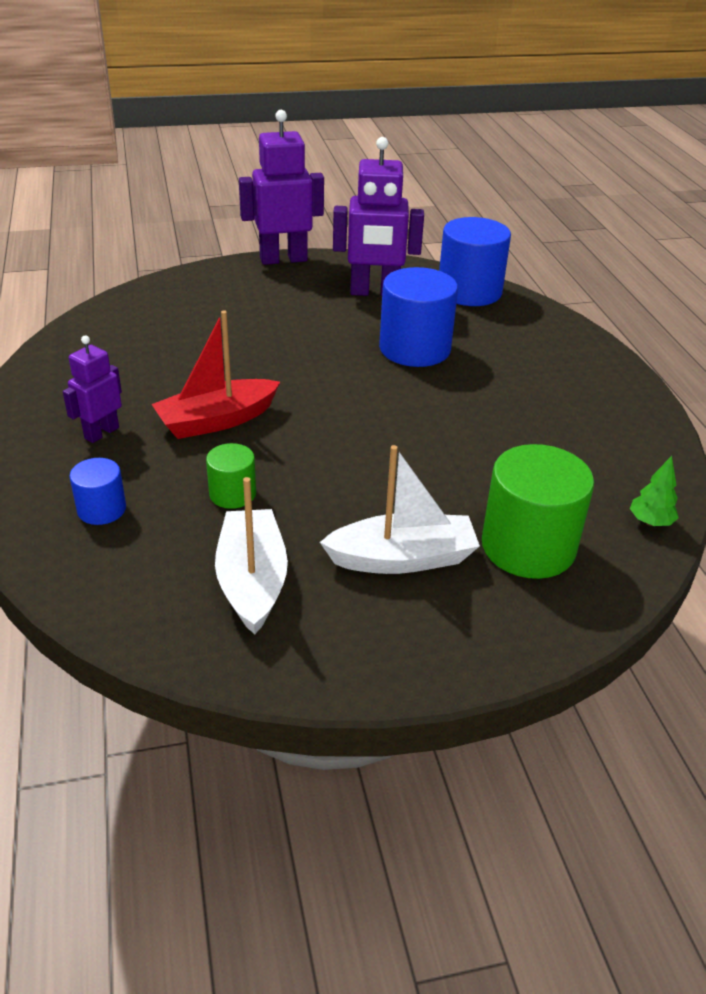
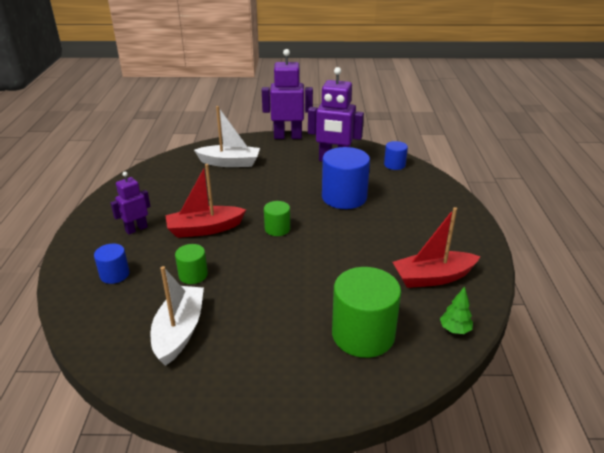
camera: 15 degrees right, 5 degrees down
white boat [320,445,480,574] -> white boat moved to [194,106,260,167]
blue cylinder [439,217,511,306] -> blue cylinder [384,141,408,170], size x0.52
none -> green cylinder [264,201,290,236]
none -> red boat [392,207,480,288]

